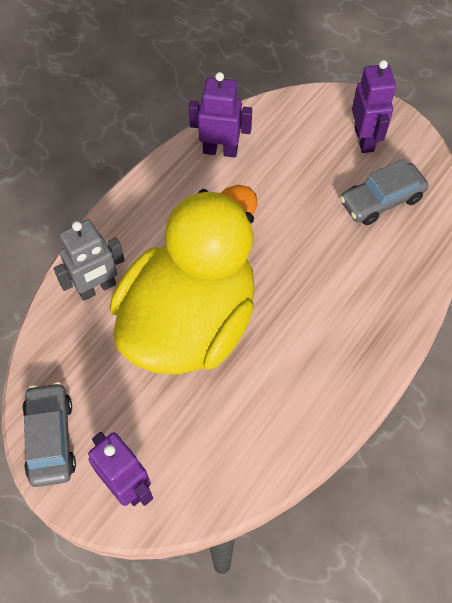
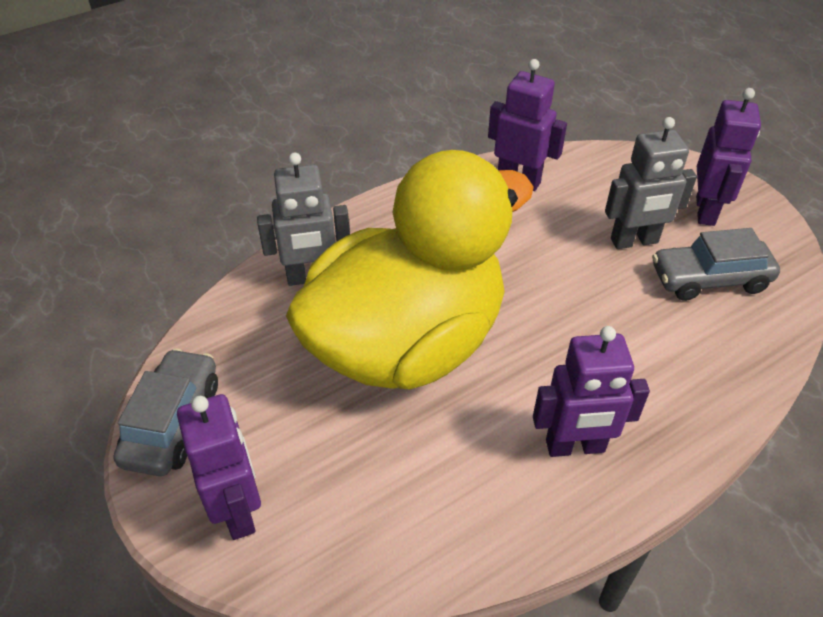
camera: 20 degrees right, 15 degrees down
none -> purple robot [533,326,650,457]
none -> grey robot [605,117,697,249]

